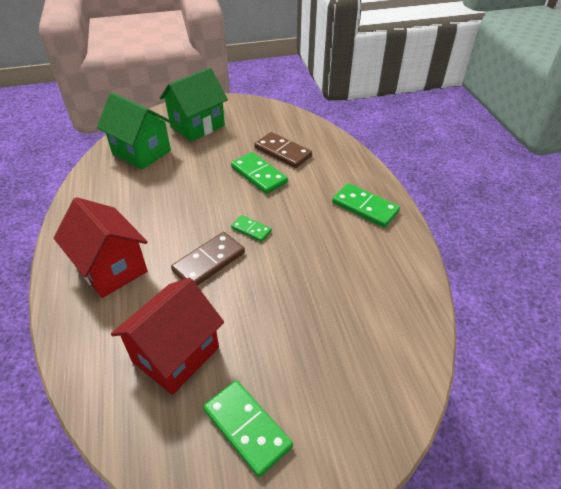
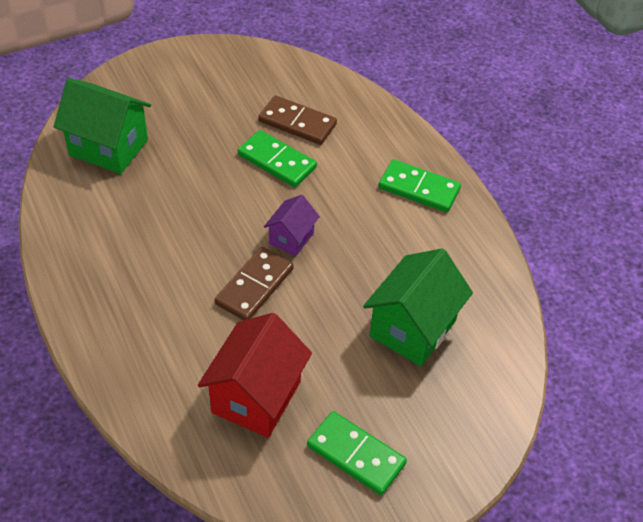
camera: 15 degrees left, 5 degrees up
red house [54,197,148,298] -> none
green house [160,67,228,142] -> green house moved to [363,248,473,366]
green domino [231,215,272,242] -> purple house [264,195,320,256]

